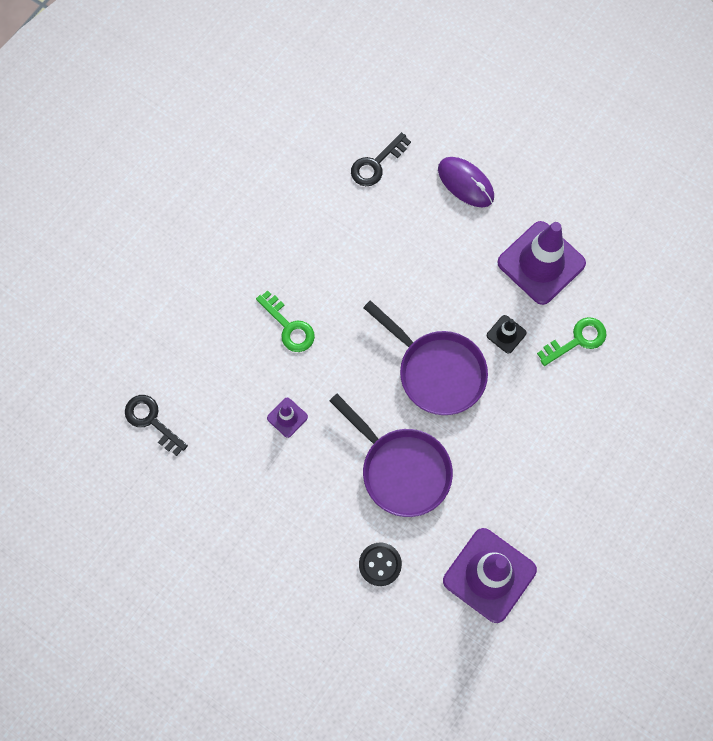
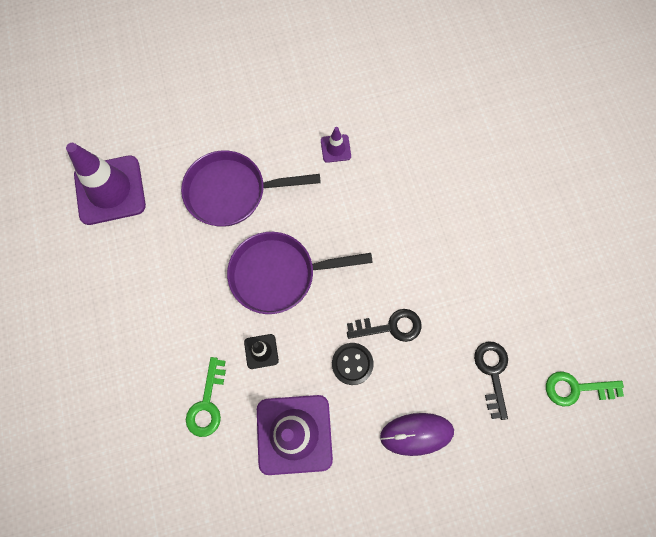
camera: 130 degrees right, 0 degrees up
black key [125,395,188,456] -> black key moved to [347,309,422,342]
green key [256,290,315,352] -> green key moved to [546,371,624,407]
black button [359,543,402,586] -> black button moved to [332,343,374,385]

